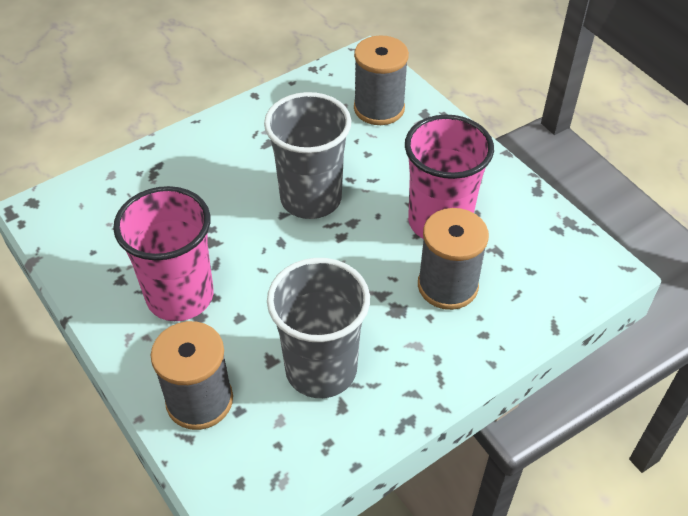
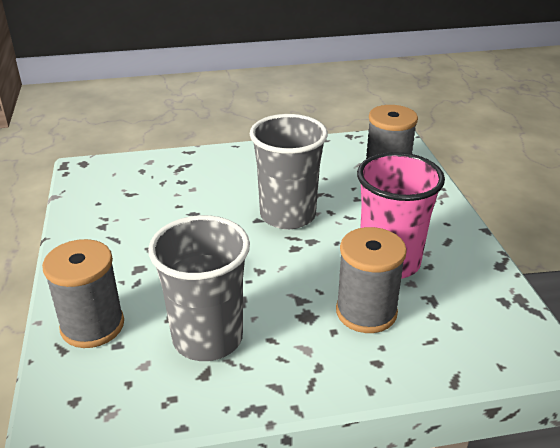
camera: 25 degrees right, 15 degrees down
pink cup [113,186,213,321] -> none

